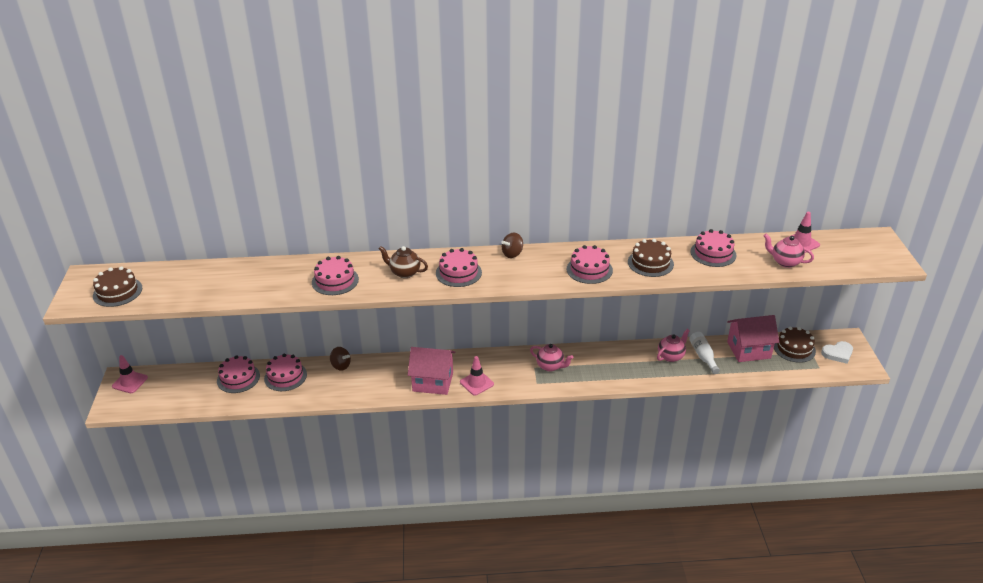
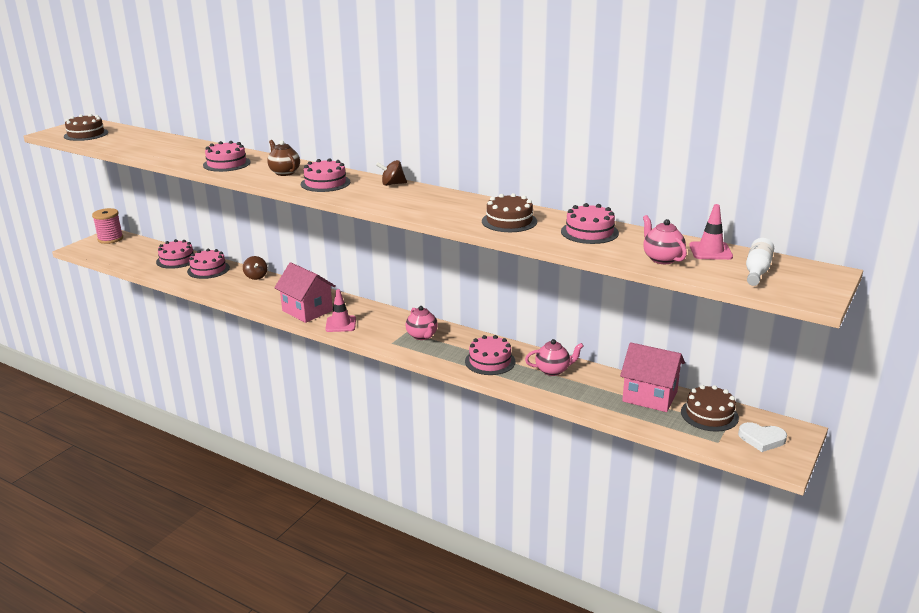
camera: 35 degrees right, 10 degrees down
pink traffic cone [112,355,148,393] -> pink spool [92,208,123,244]
pink cake [567,245,613,284] -> pink cake moved to [465,335,516,375]
white bottle [689,332,720,374] -> white bottle moved to [746,238,774,286]

